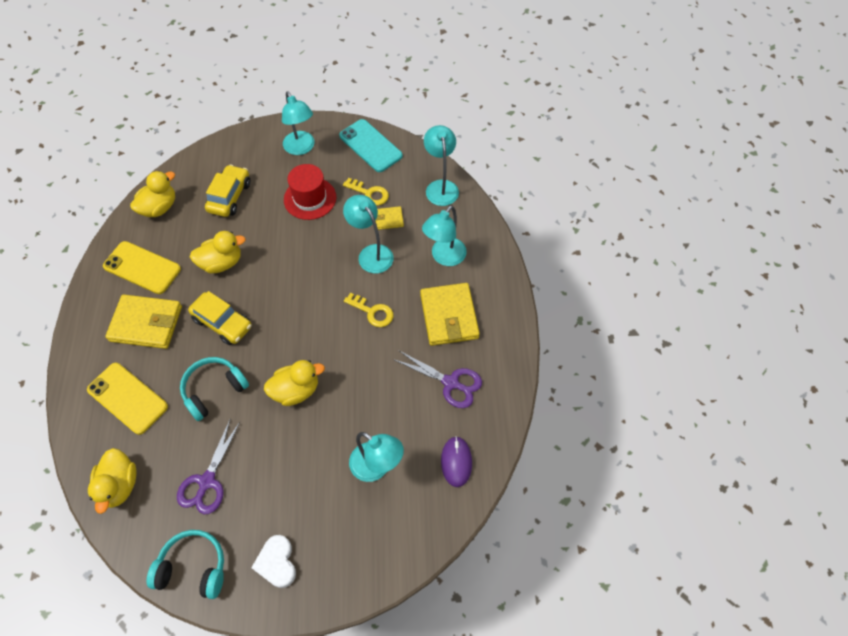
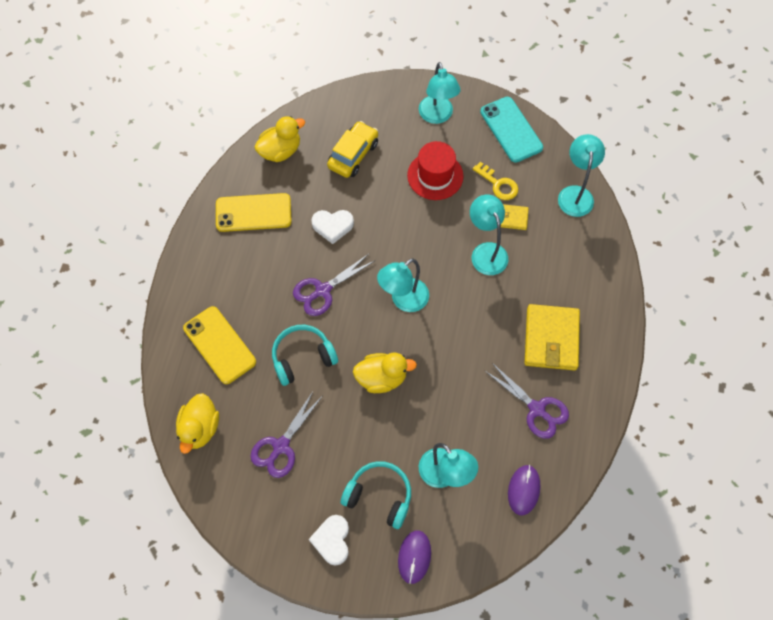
camera: 15 degrees right, 5 degrees up
yellow phone [103,241,181,294] -> yellow phone turned 45 degrees counterclockwise [216,193,292,232]
yellow wallet [105,294,182,349] -> none
turquoise headphones [146,530,224,599] -> turquoise headphones moved to [341,461,411,529]
yellow car [188,291,252,345] -> purple scissors [293,254,376,316]
yellow duck [190,231,246,273] -> white heart [311,210,354,244]
yellow key [344,293,393,327] -> none
turquoise lamp [422,205,467,266] -> turquoise lamp moved to [377,258,429,312]
none -> purple mouse [398,530,431,584]

